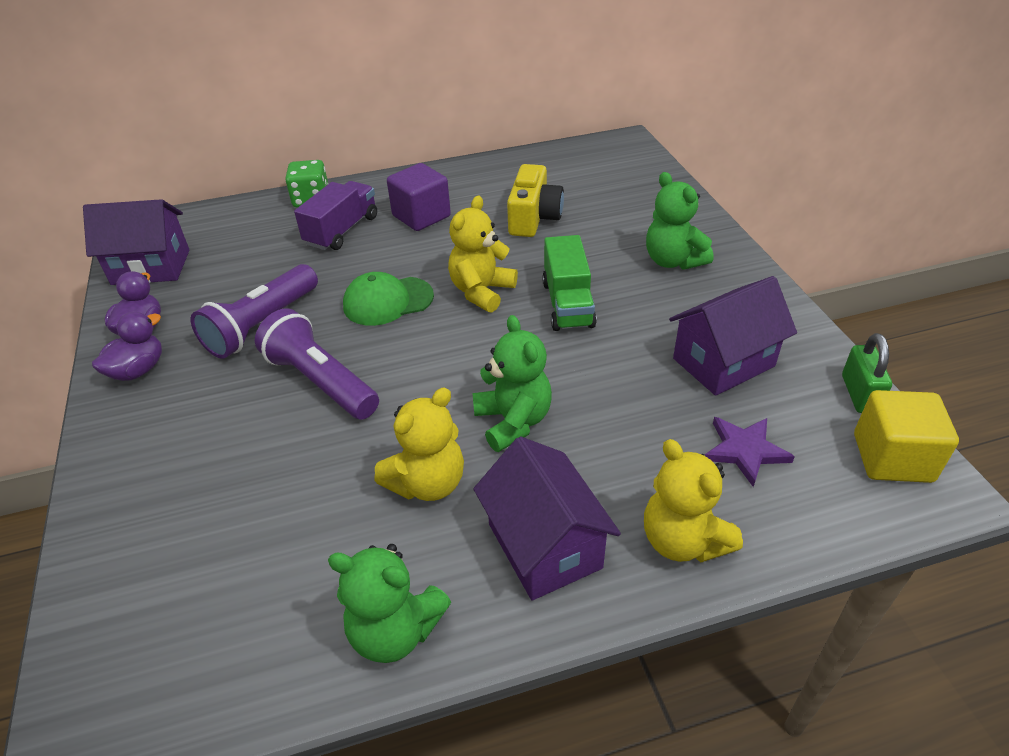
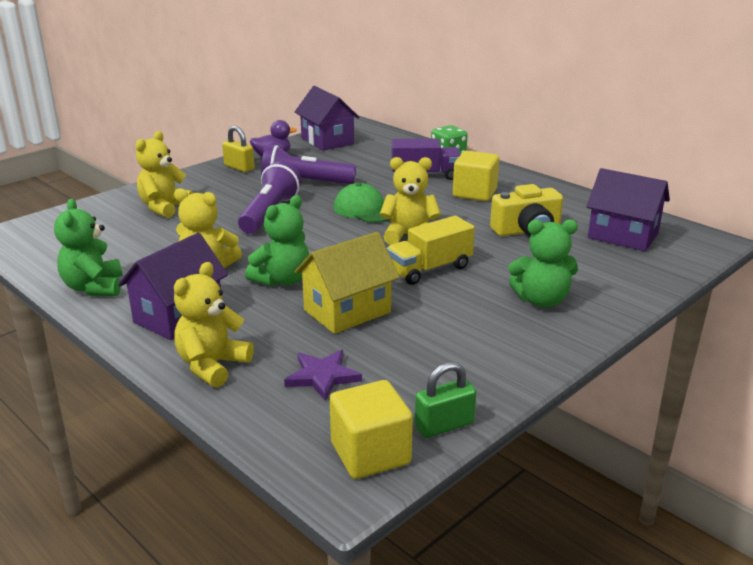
camera: 60 degrees right, 15 degrees down
purple duck [92,312,162,381] -> yellow padlock [222,126,254,172]
purple cube [387,163,451,231] -> yellow cube [453,151,500,201]
green truck [542,235,597,331] -> yellow truck [387,216,475,285]
green teddy bear [646,172,714,270] -> green teddy bear turned 120 degrees counterclockwise [508,219,578,307]
purple house [669,276,797,396] -> purple house moved to [586,168,670,251]
none -> yellow teddy bear [136,131,193,218]
none -> yellow house [294,232,400,334]

